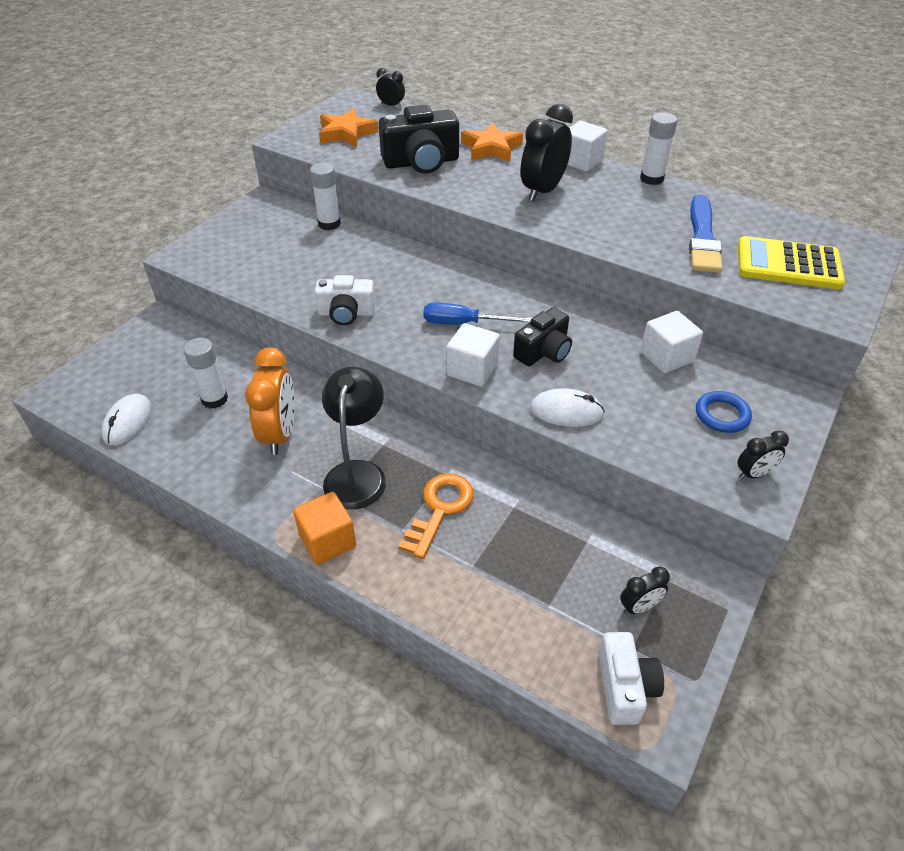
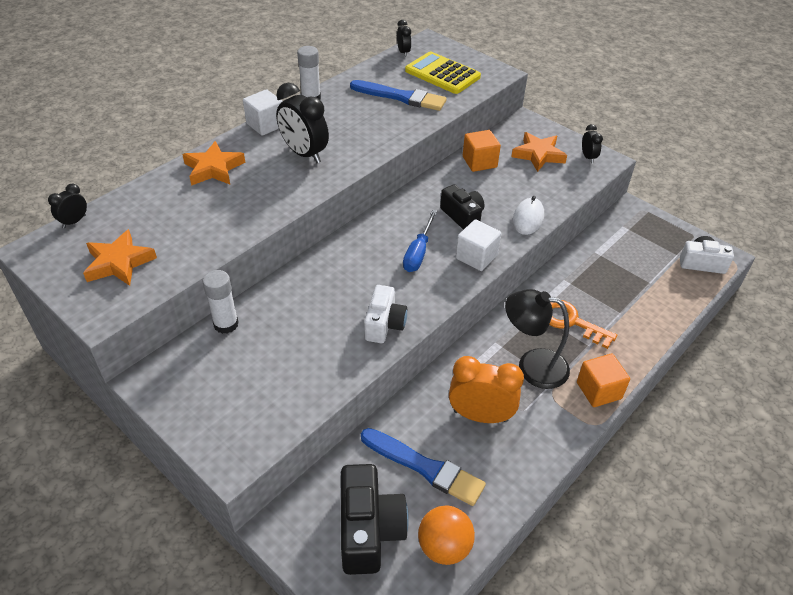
camera: 80 degrees left, 0 degrees up
white mouse [101,394,152,445] -> orange ball [418,505,475,565]
white glue stick [183,338,228,409] -> blue brush [361,428,486,506]
black camera [379,105,459,174] -> black camera moved to [341,464,409,575]
black clock [620,567,670,615] -> black clock moved to [397,20,411,57]
white cube [640,311,703,373] -> orange cube [463,130,501,172]
blue ring [696,391,752,433] -> orange star [511,132,567,172]
yellow calculator [738,236,845,289] -> yellow calculator turned 105 degrees clockwise [405,52,481,94]

